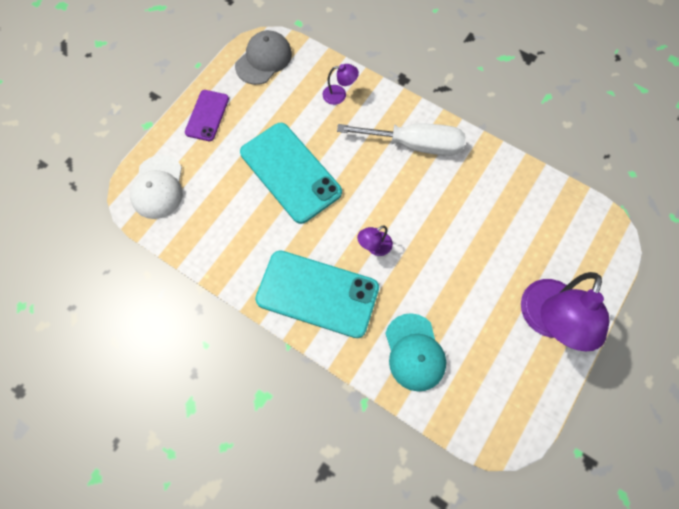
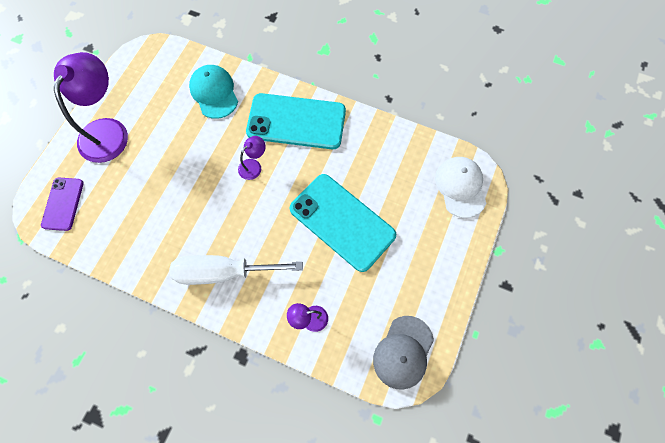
camera: 170 degrees right, 0 degrees up
purple phone [185,90,229,141] -> purple phone moved to [41,178,84,231]

